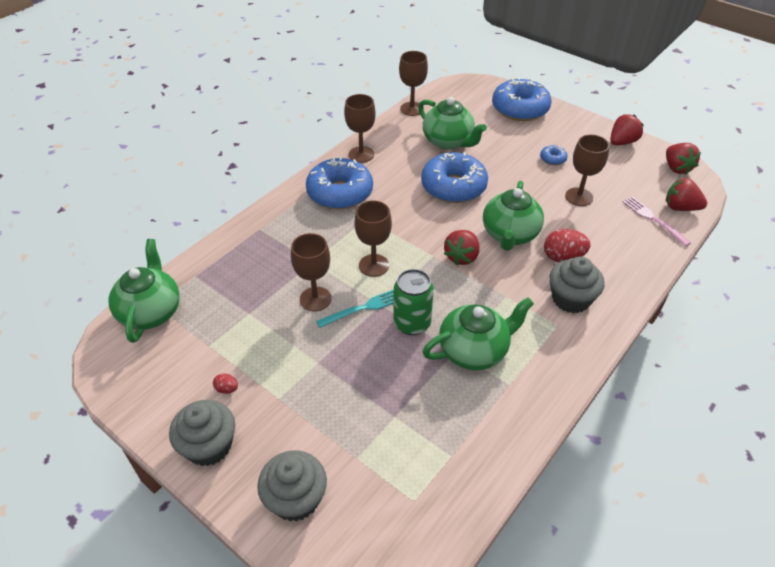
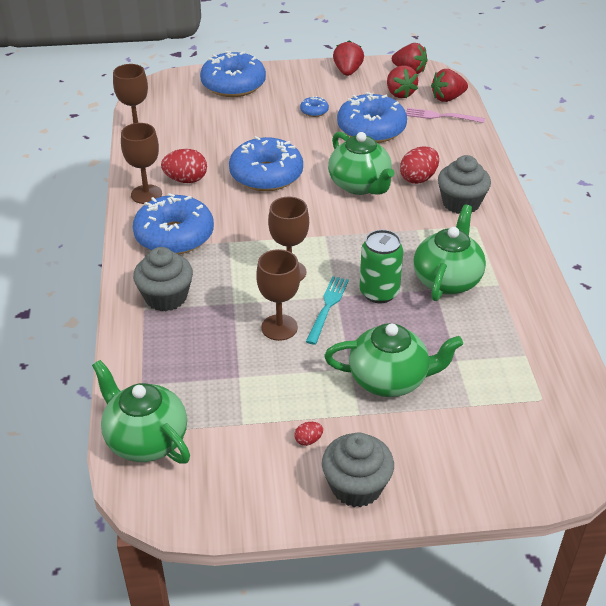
camera: 45 degrees left, 5 degrees down
grey cupcake [257,450,327,522] -> grey cupcake moved to [133,247,193,311]
green teapot [418,97,487,150] -> green teapot moved to [324,323,463,397]
red strawberry [444,230,480,265] -> red strawberry moved to [387,66,418,98]
brown goblet [565,135,610,206] -> blue donut [337,92,407,143]
none -> red egg [161,149,207,183]

